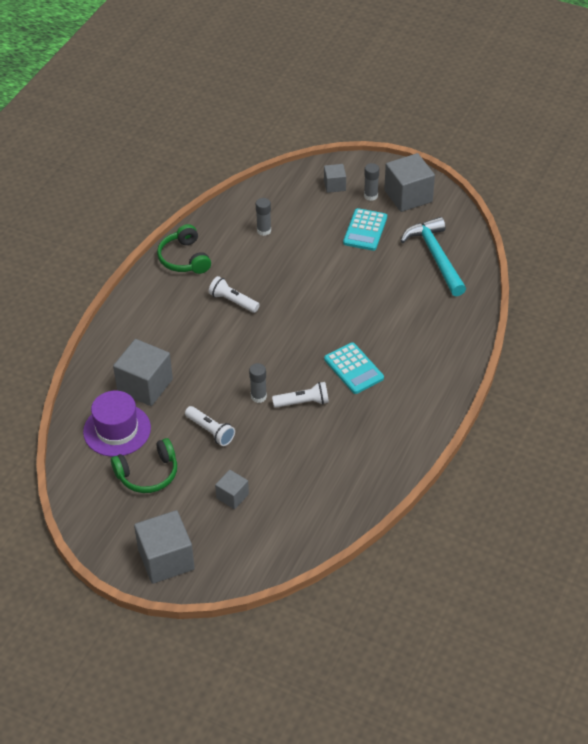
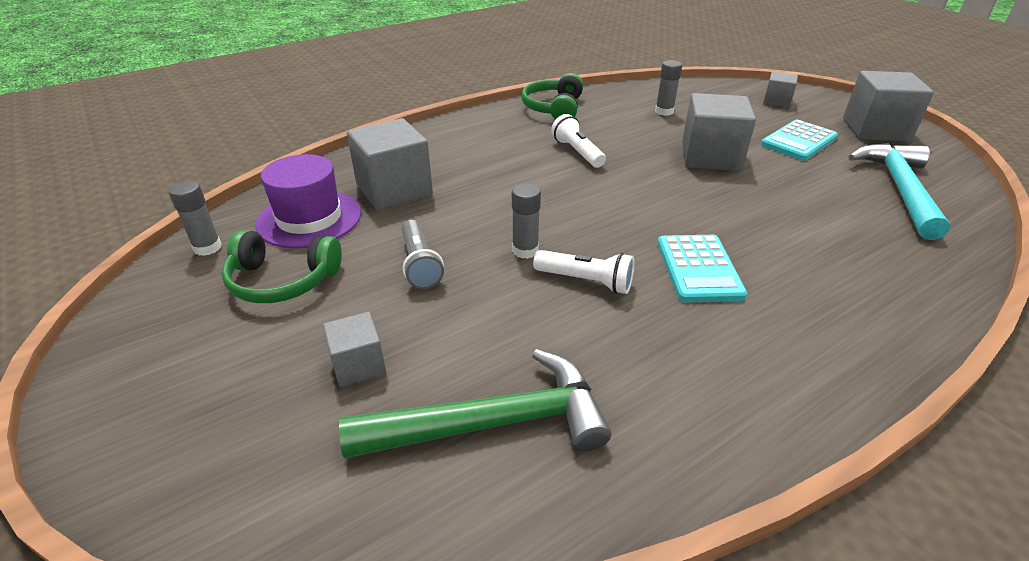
camera: 30 degrees right, 10 degrees down
grey cube [134,510,195,584] -> grey cube moved to [682,93,756,171]
white flashlight [185,406,235,446] -> grey flashlight [401,220,444,289]
grey glue stick [364,163,379,201] -> grey glue stick moved to [168,181,222,256]
none -> green hammer [339,349,611,459]

